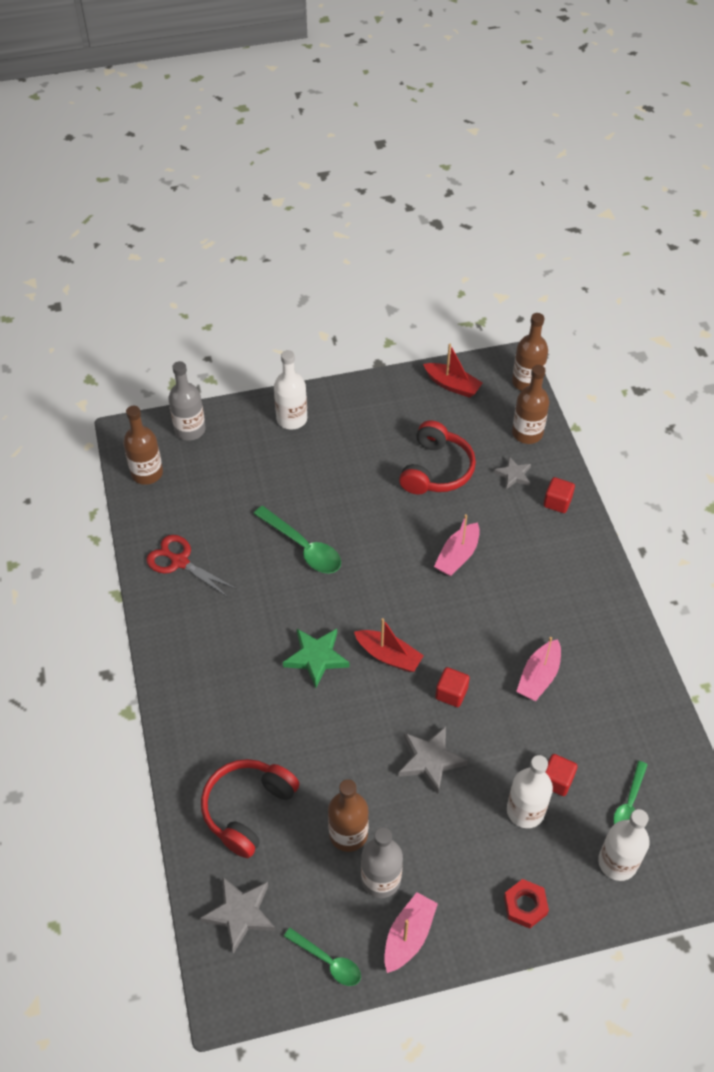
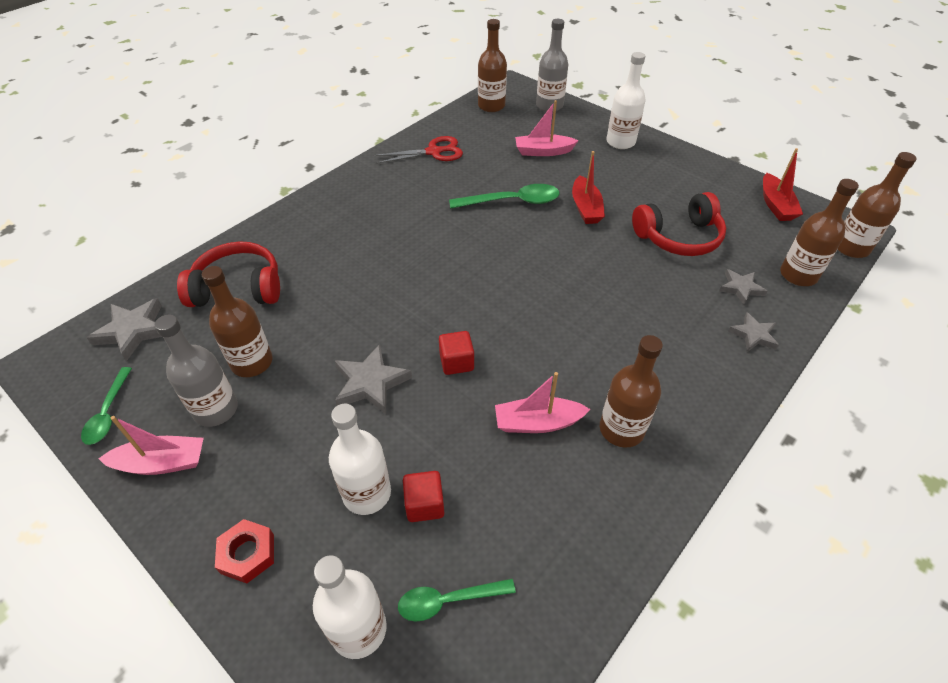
camera: 55 degrees right, 5 degrees down
red scissors [146,535,237,598] -> red scissors turned 75 degrees clockwise [374,136,463,164]
green spoon [254,506,341,573] -> green spoon turned 105 degrees counterclockwise [449,184,560,209]
green star [283,629,349,688] -> none
red boat [354,618,424,672] -> red boat moved to [572,151,605,224]
pink boat [434,514,480,576] -> pink boat moved to [515,100,578,156]
red cube [543,477,575,513] -> grey star [728,312,779,352]
none -> brown bottle [600,335,663,448]

